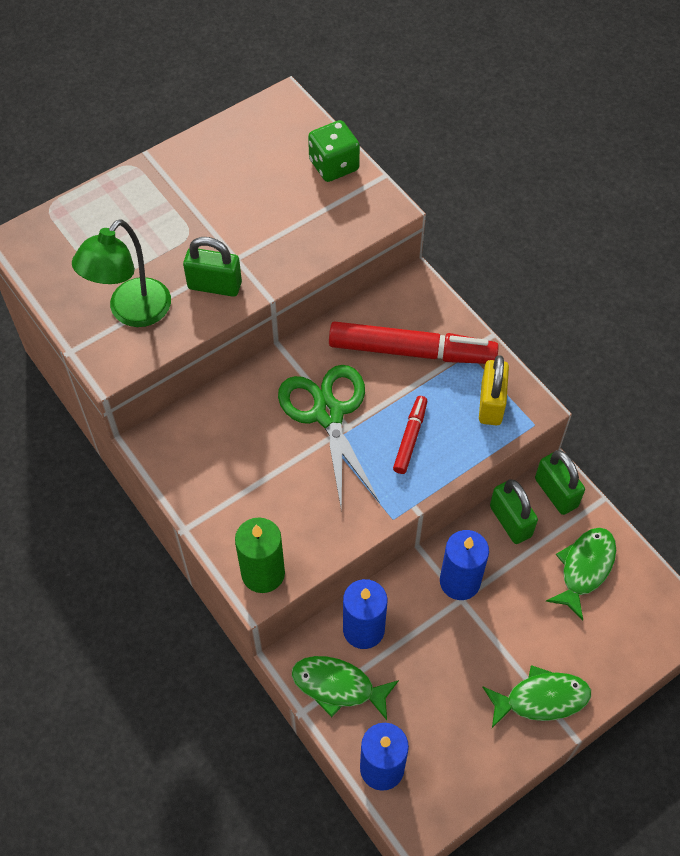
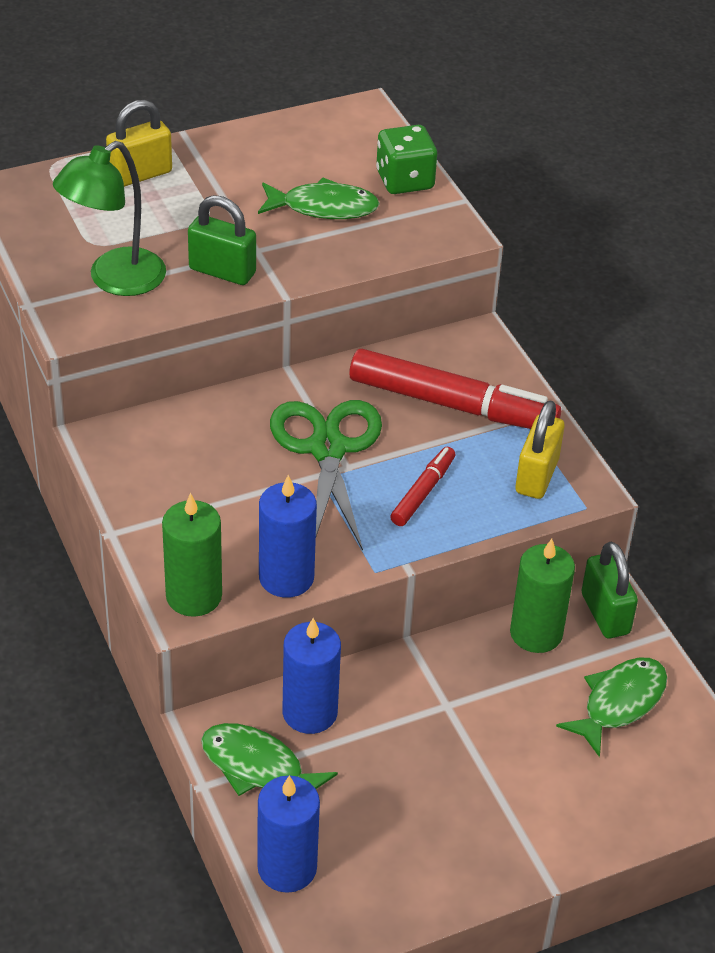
camera: 10 degrees right, 15 degrees down
blue candle [440,530,489,600] -> blue candle moved to [259,475,317,598]
green fish [483,665,591,728] -> green fish moved to [258,177,380,219]
green padlock [490,479,538,544] -> green candle [510,539,575,653]
none -> yellow padlock [106,100,172,187]

